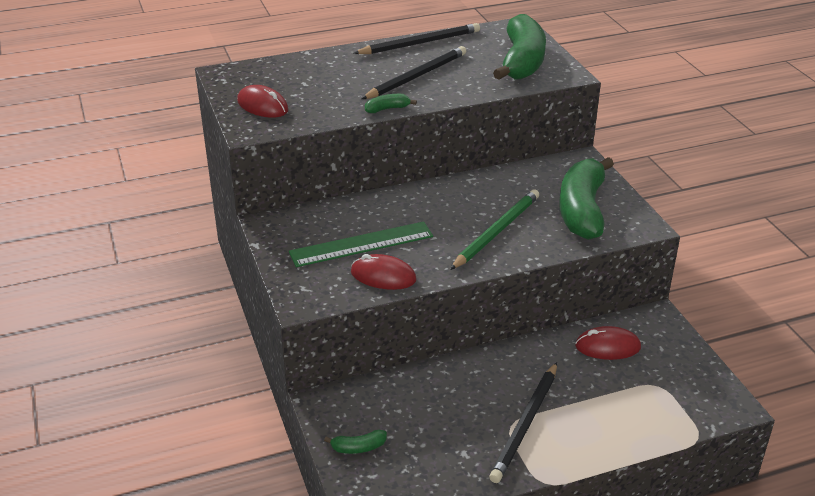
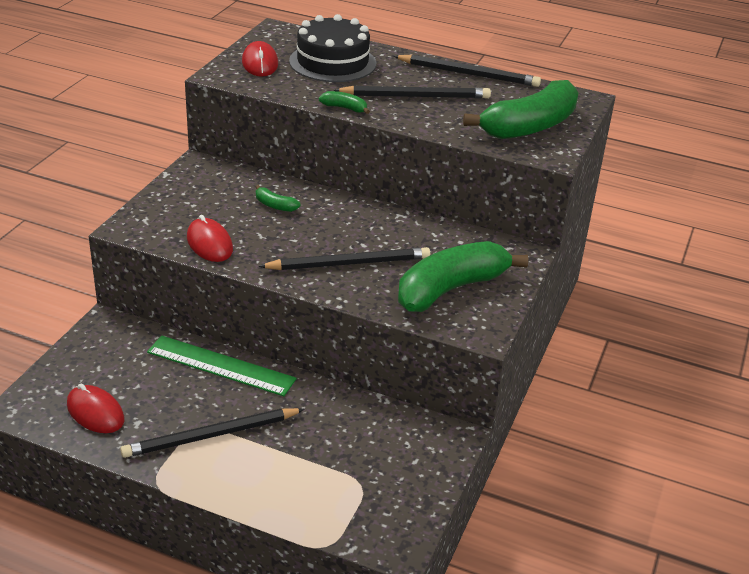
camera: 40 degrees right, 0 degrees up
green ruler [289,221,433,267] -> green ruler moved to [147,335,297,396]
green banana [324,430,387,454] -> green banana moved to [256,185,300,212]
green pencil [450,189,539,270] -> black pencil [258,247,430,270]
red mouse [575,326,641,360] -> red mouse moved to [67,384,124,433]
none -> black cake [289,14,376,82]

